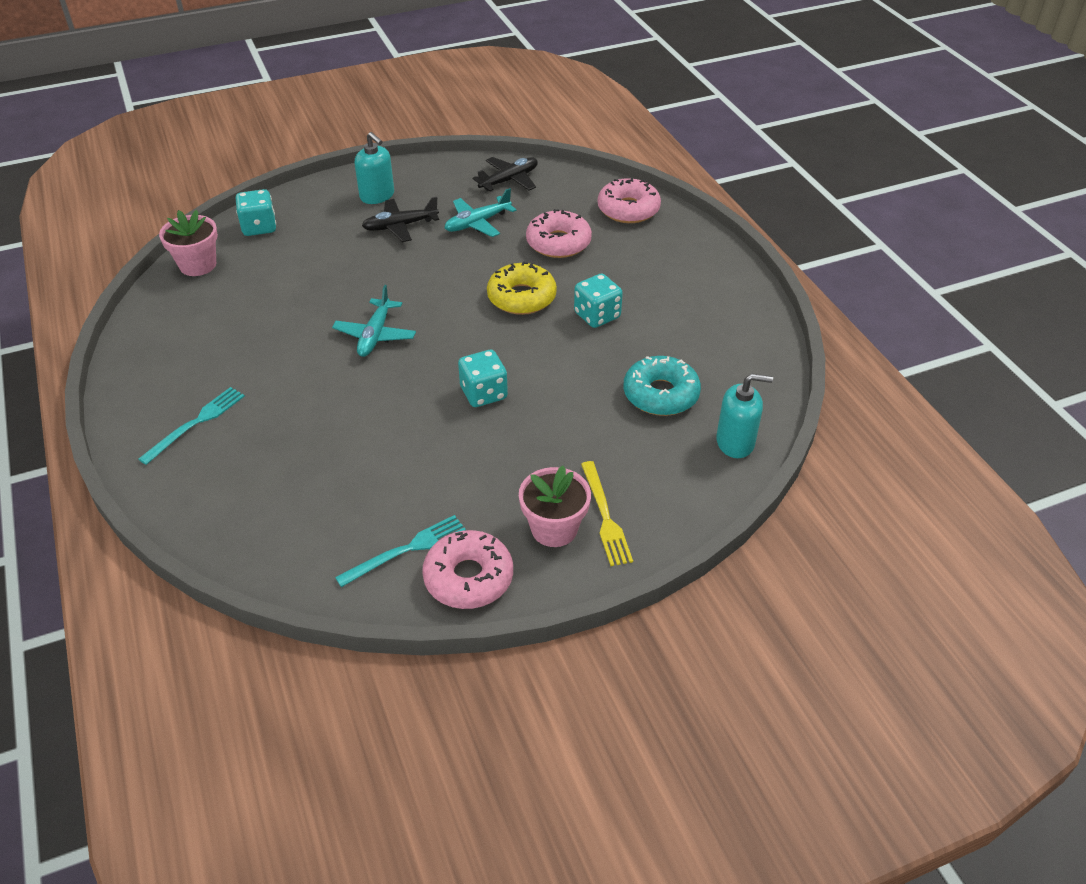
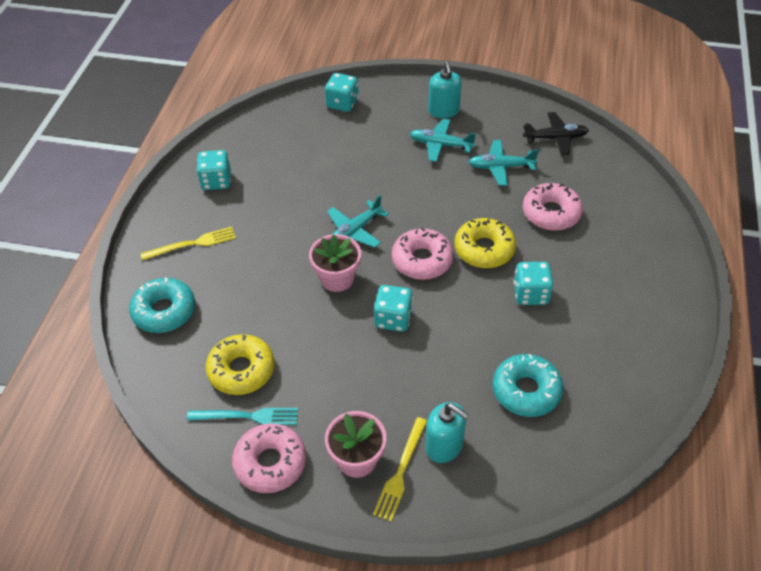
camera: 35 degrees right, 5 degrees up
turquoise fork [138,387,245,465] -> yellow fork [141,227,236,260]
pink flower pot [159,210,218,276] -> pink flower pot moved to [309,234,361,292]
black plane [362,197,439,242] -> turquoise plane [410,119,476,162]
pink donut [598,178,661,223] -> pink donut moved to [392,227,454,280]
turquoise soap dispenser [716,373,773,458] -> turquoise soap dispenser moved to [426,402,469,463]
none -> turquoise donut [129,277,195,333]
none -> turquoise dice [197,150,231,190]
none -> yellow donut [206,334,274,395]

